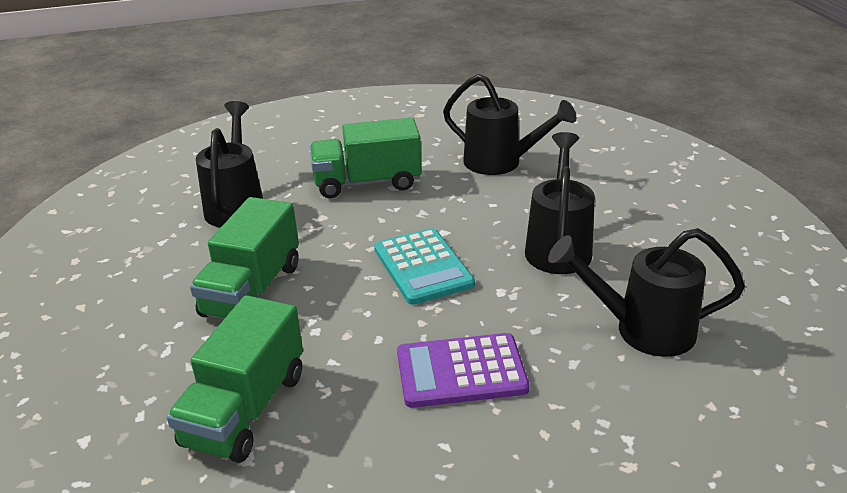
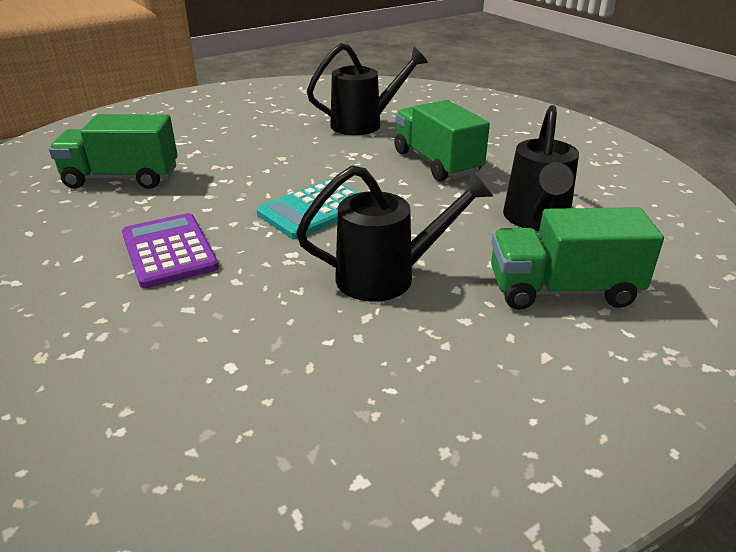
camera: 70 degrees right, 0 degrees up
green truck [190,197,299,319] -> green truck moved to [491,207,664,310]
black watering can [548,228,745,357] -> none

